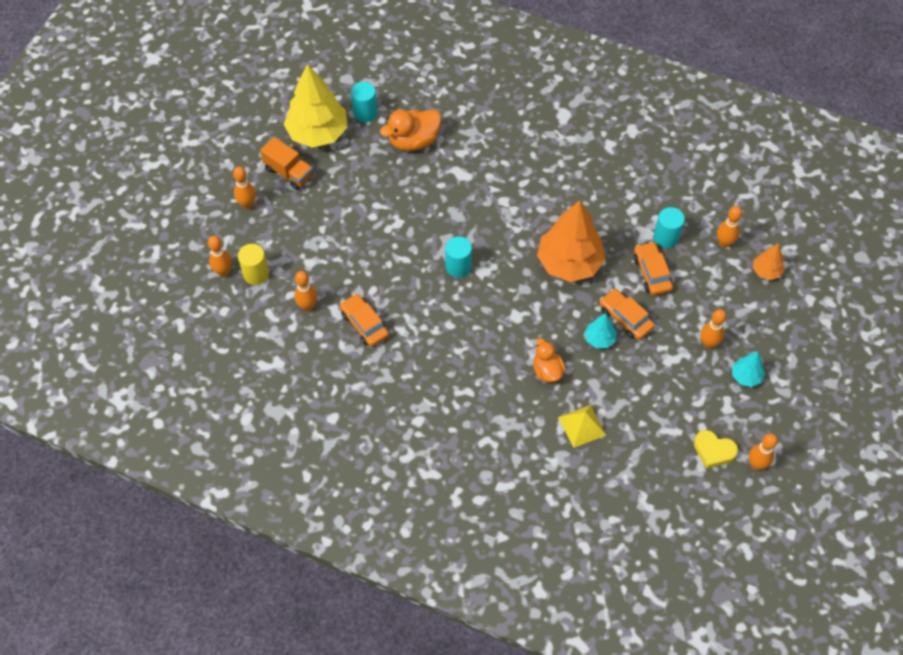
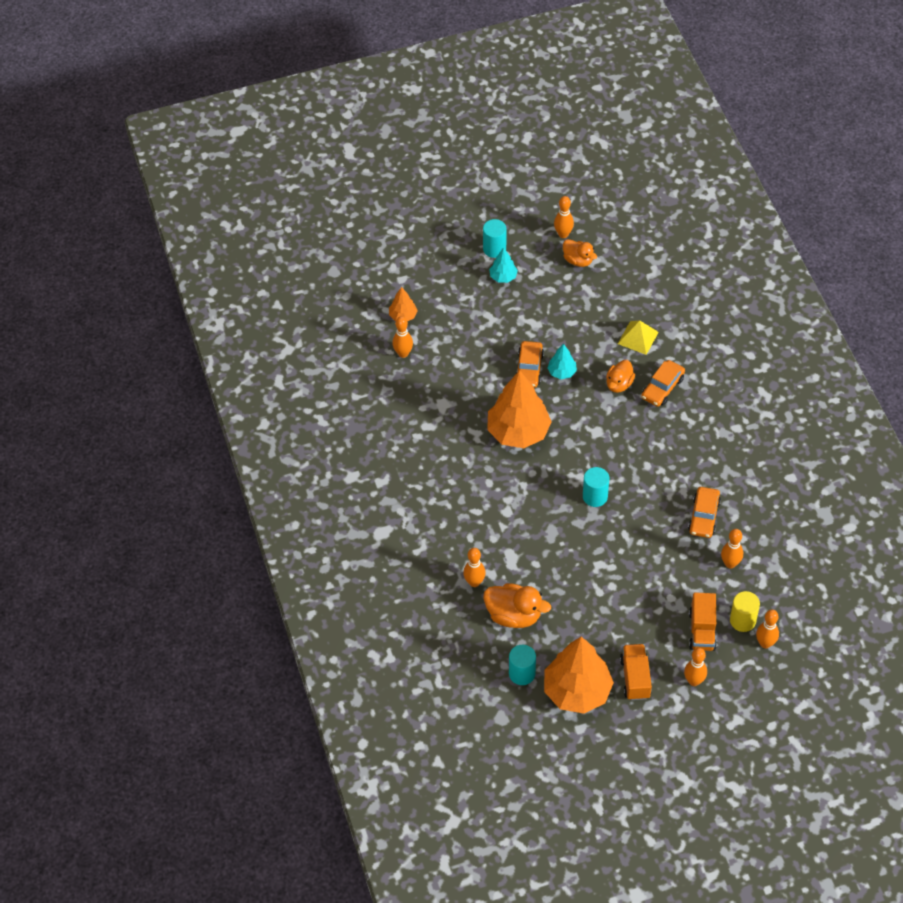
camera: 130 degrees left, 5 degrees down
yellow tree [284,64,347,148] -> orange tree [544,637,614,714]
orange car [633,242,673,295] -> orange car moved to [641,360,685,407]
turquoise cylinder [654,207,685,248] -> turquoise cylinder moved to [483,219,507,258]
yellow heart [694,430,738,469] -> orange duck [563,239,597,267]
orange bowling pin [700,309,726,349] -> orange bowling pin moved to [463,548,486,587]
none -> orange truck [689,592,717,651]

